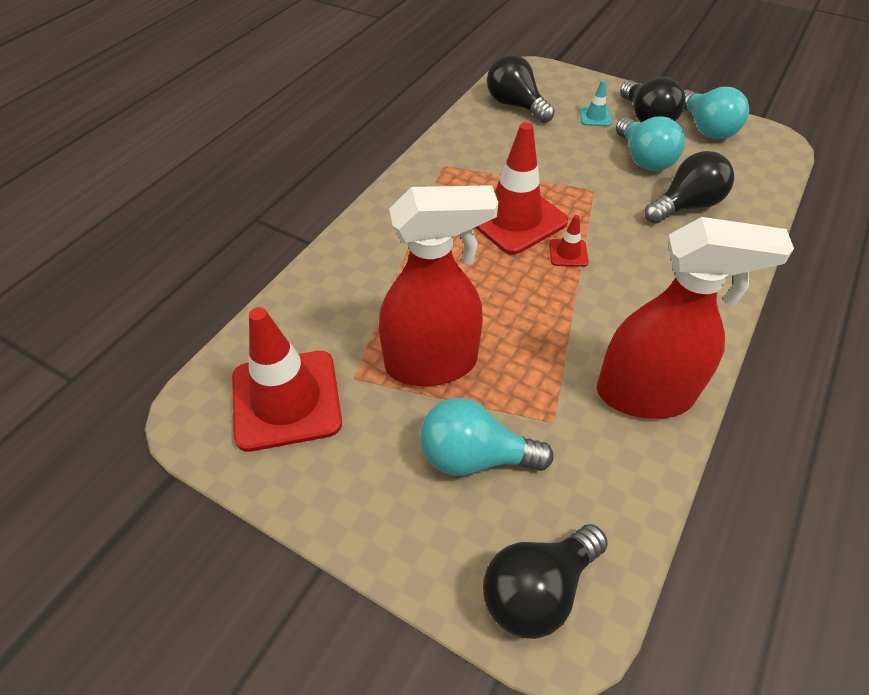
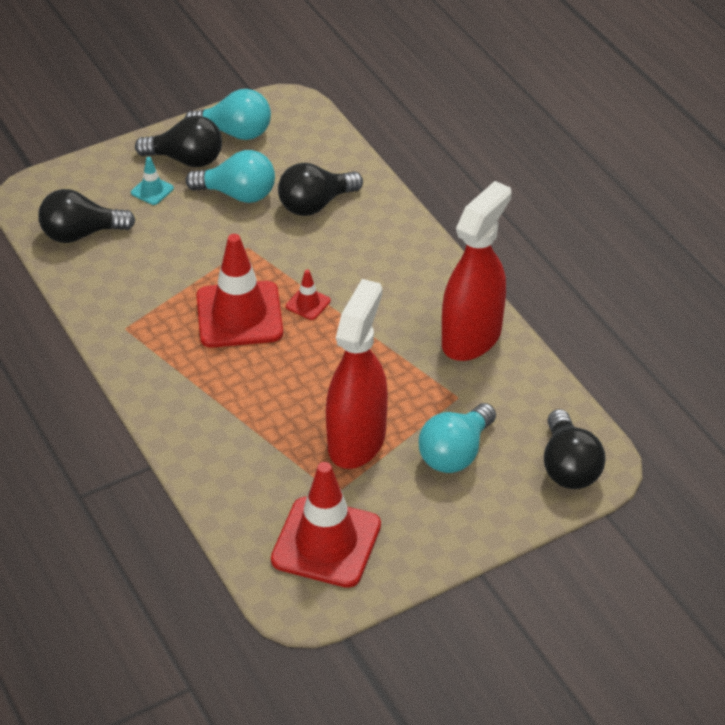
camera: 60 degrees left, 5 degrees down
black light bulb [644,151,734,224] -> black light bulb turned 120 degrees counterclockwise [278,163,363,216]

